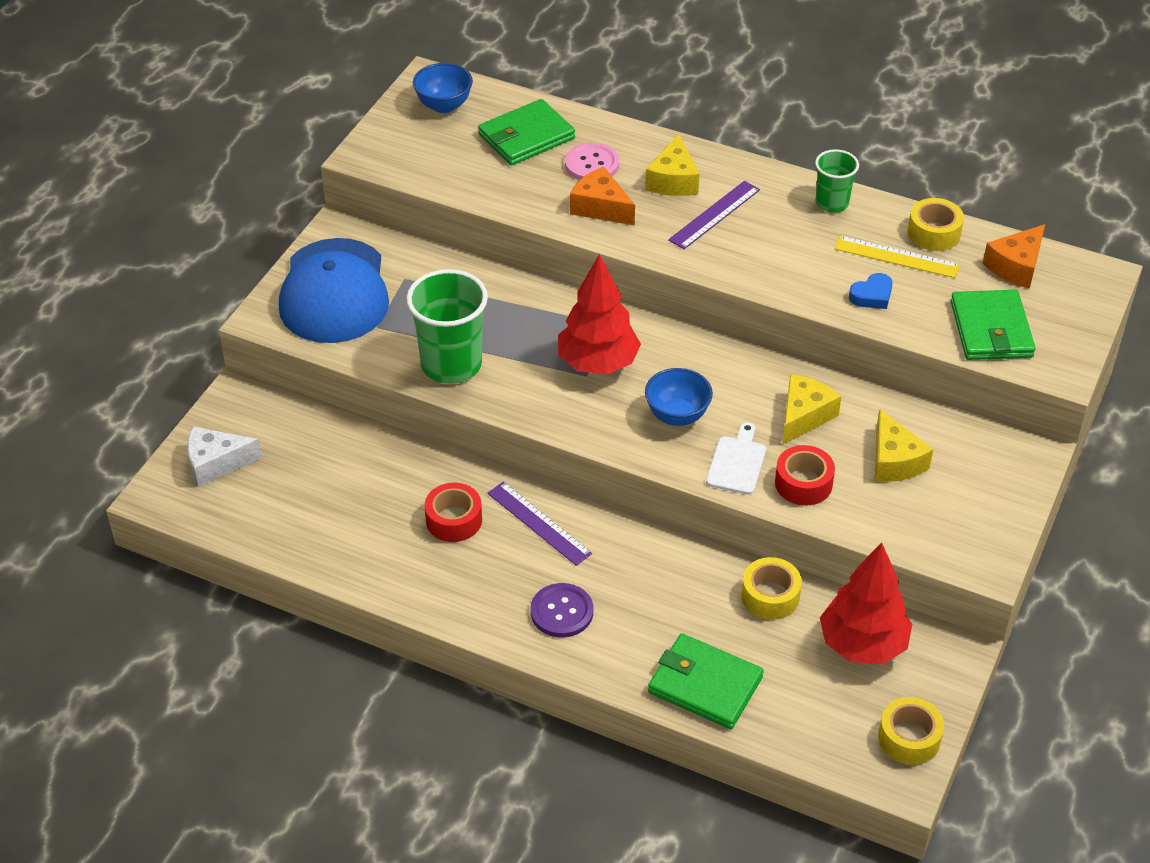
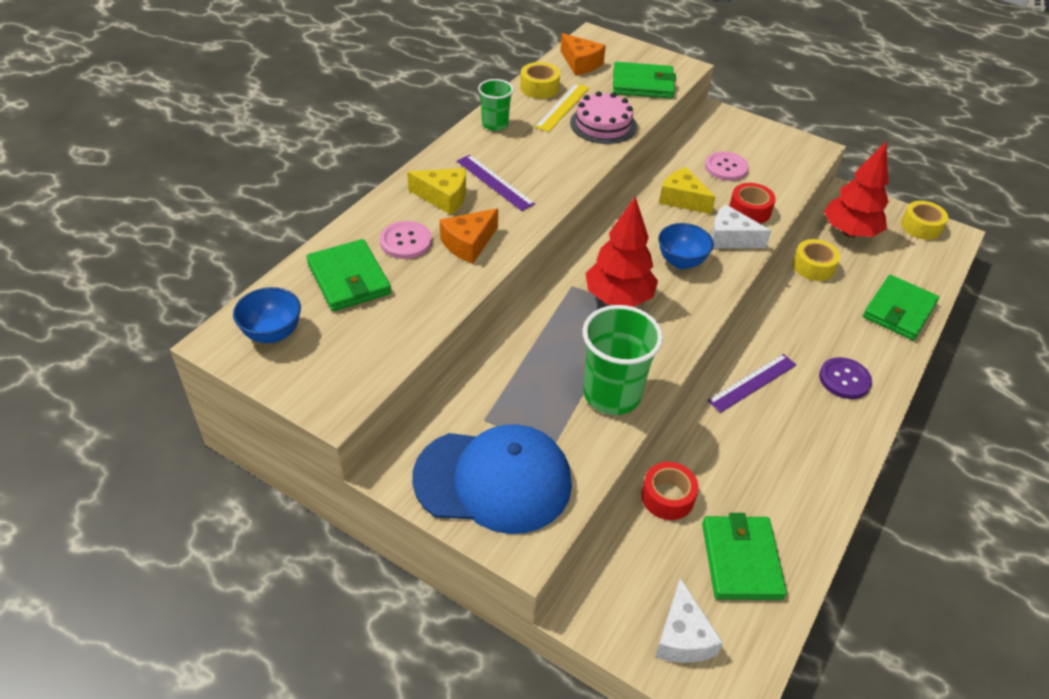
camera: 85 degrees left, 0 degrees up
red tape [425,483,482,542] -> red tape moved to [641,462,699,520]
white cutting board [706,422,766,495] -> white cheese [711,204,771,248]
blue heart [849,273,893,309] -> pink cake [570,91,637,144]
yellow cheese [875,409,933,482] -> pink button [705,151,749,181]
none -> green wallet [702,513,787,600]

